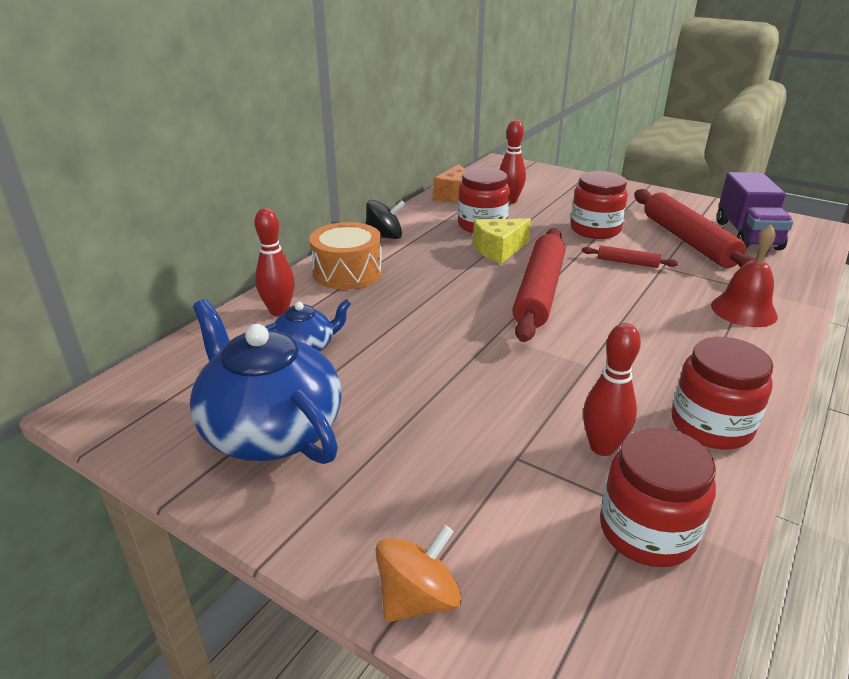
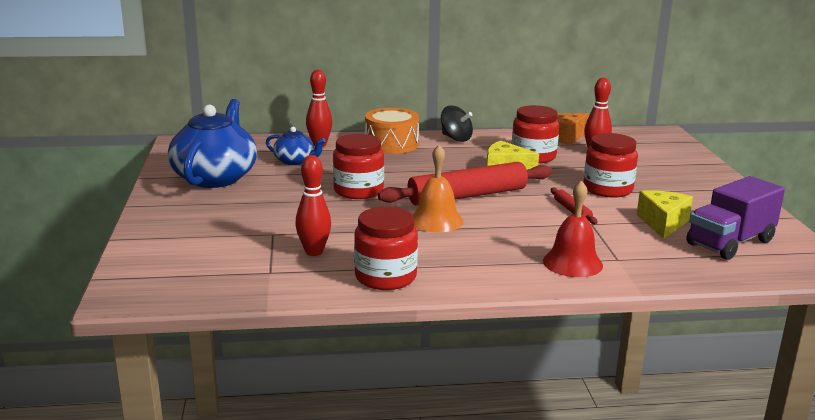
camera: 50 degrees right, 10 degrees down
orange spinning top [376,525,462,622] -> none
red jar [600,428,716,567] -> red jar moved to [333,134,384,199]
red rolling pin [635,189,756,268] -> yellow cheese [637,190,693,239]
none -> orange bell [413,145,463,232]

